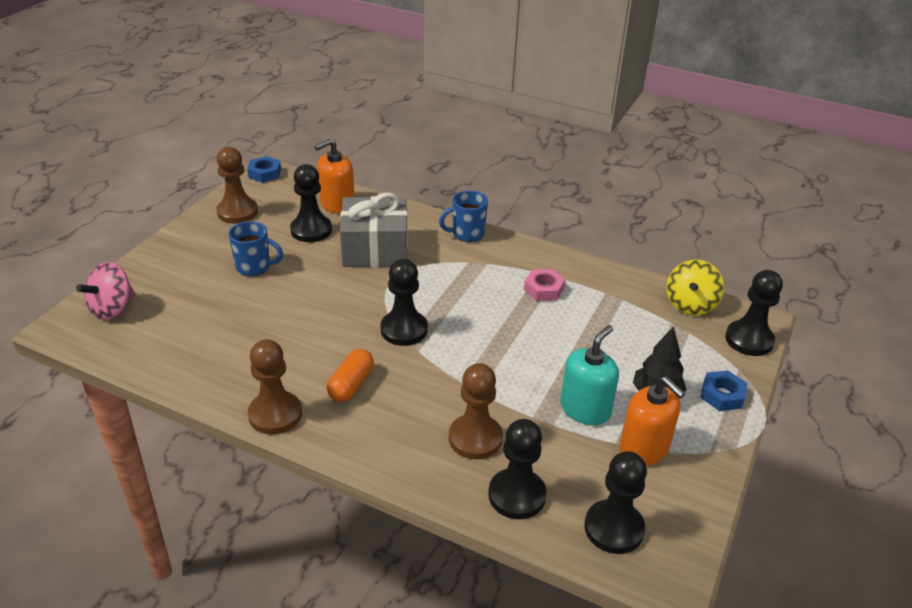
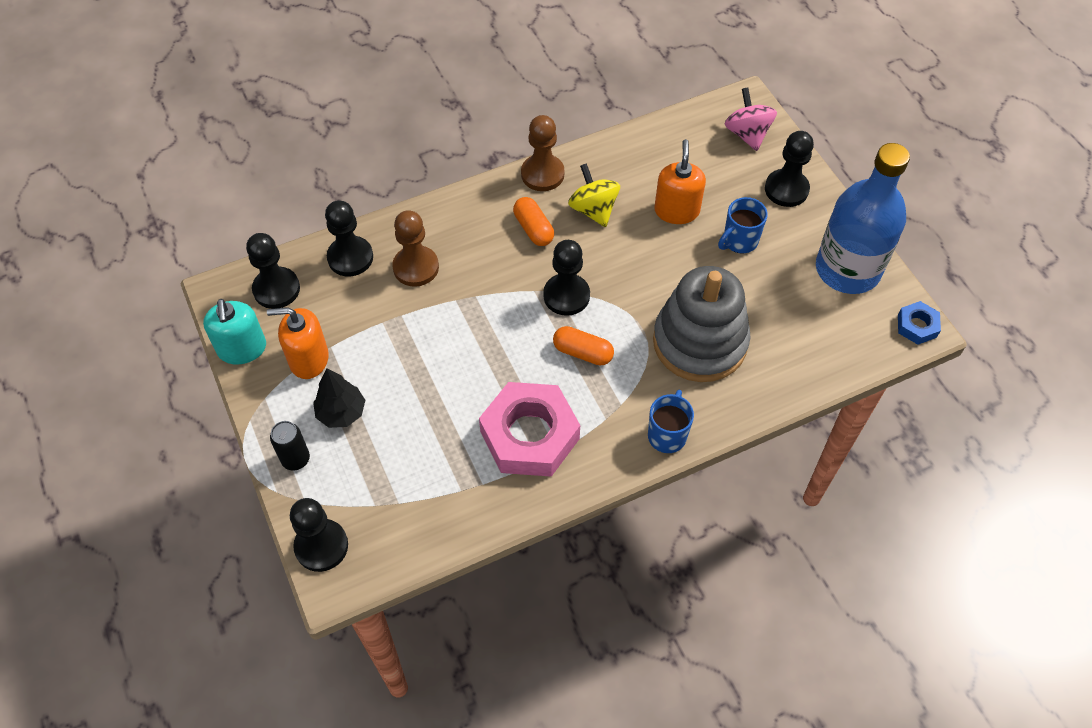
camera: 130 degrees right, 20 degrees up
brown pawn [216,147,258,224] -> blue bottle [816,143,910,294]
black pawn [290,164,332,242] -> black pawn moved to [765,131,814,207]
orange soap dispenser [315,139,354,214] -> orange soap dispenser moved to [654,139,706,224]
grey gift [340,193,408,267] -> grey stacking toy [653,266,751,382]
pink nut [524,269,565,301] -> pink nut [479,382,580,477], size x2.15
turquoise soap dispenser [560,325,619,425] -> turquoise soap dispenser moved to [203,299,266,364]
yellow spinning top [667,260,724,315] -> yellow spinning top moved to [568,163,620,227]
blue nut [700,370,747,411] -> black can [270,421,310,471]
none -> orange capsule [553,326,614,366]

